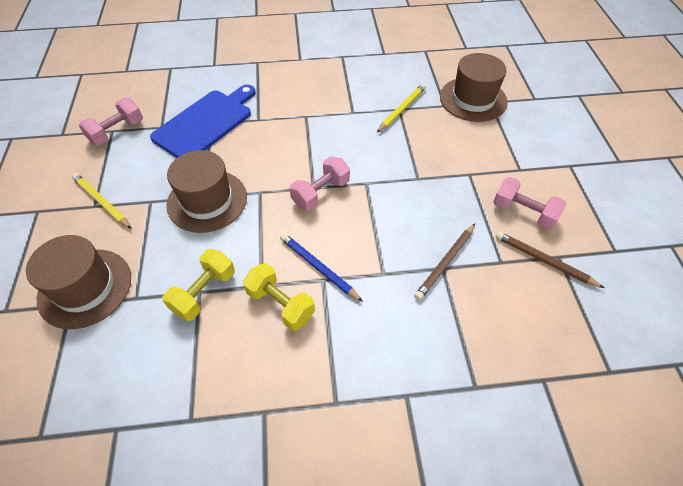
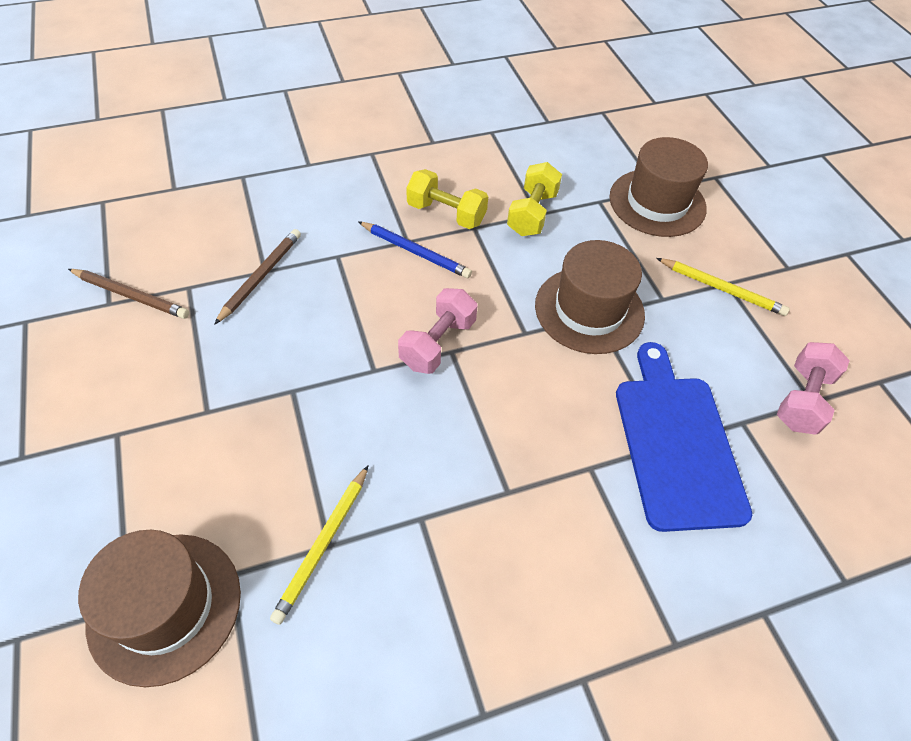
camera: 165 degrees right, 0 degrees up
blue cutting board [150,85,256,158] -> blue cutting board turned 150 degrees clockwise [616,342,752,532]
pink dumbbell [493,177,566,230] -> none

